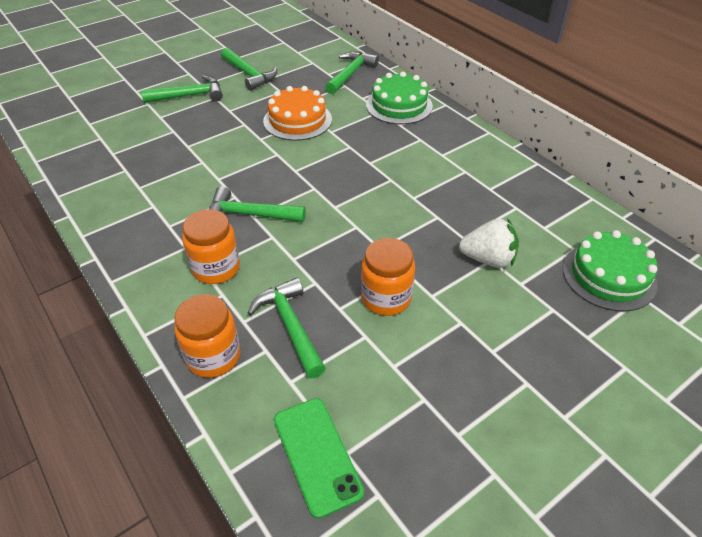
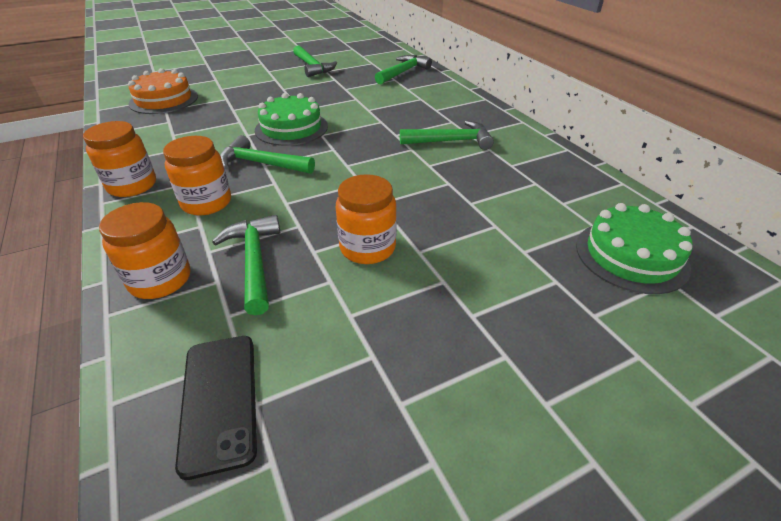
camera: 10 degrees right, 5 degrees down
green hammer [141,75,223,103] -> green hammer moved to [400,120,494,150]
orange cake [263,86,332,141] -> orange cake moved to [128,68,198,114]
green phone [274,398,364,519] -> black phone [175,336,257,480]
green cake [366,72,433,124] -> green cake moved to [255,93,328,146]
white strawberry [459,219,519,268] -> none
none -> orange jar [83,121,156,197]

